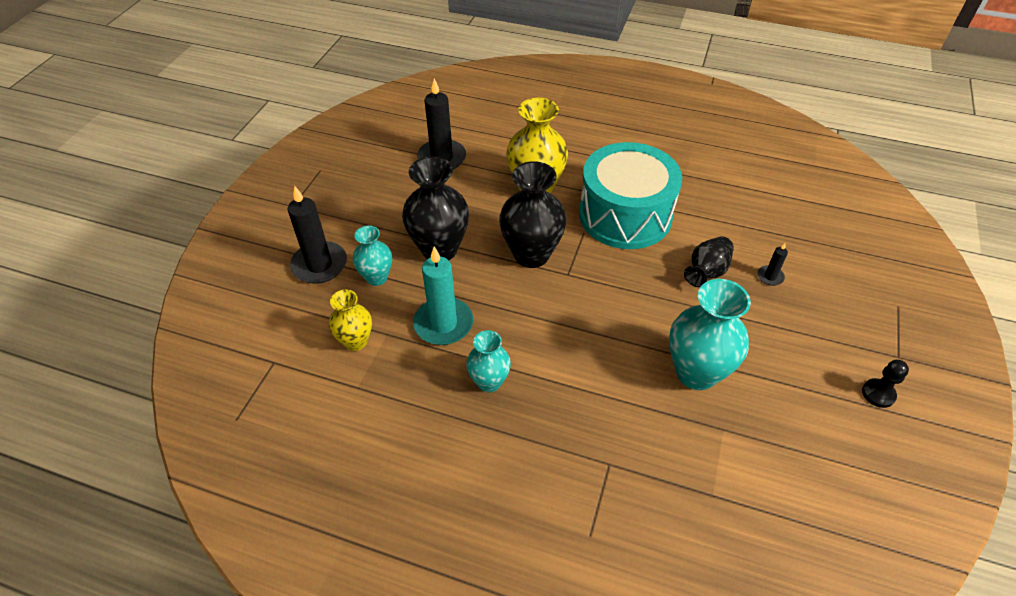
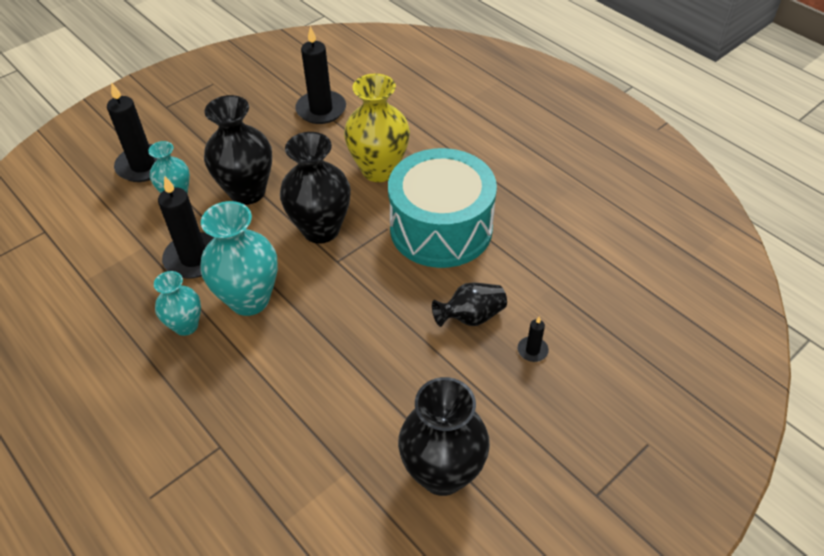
camera: 30 degrees right, 0 degrees up
yellow vase [329,289,372,351] -> none
turquoise candle [413,247,473,345] -> black candle [158,176,214,278]
turquoise vase [669,279,751,390] -> turquoise vase moved to [200,201,278,316]
black pawn [862,360,909,408] -> none
none -> black vase [398,377,490,496]

